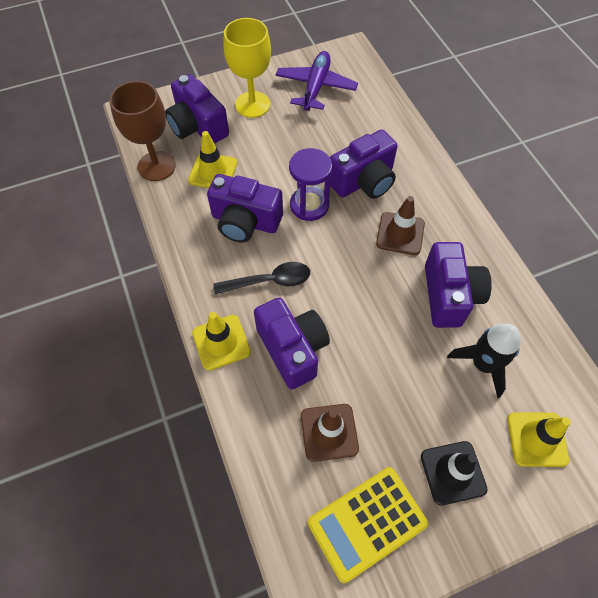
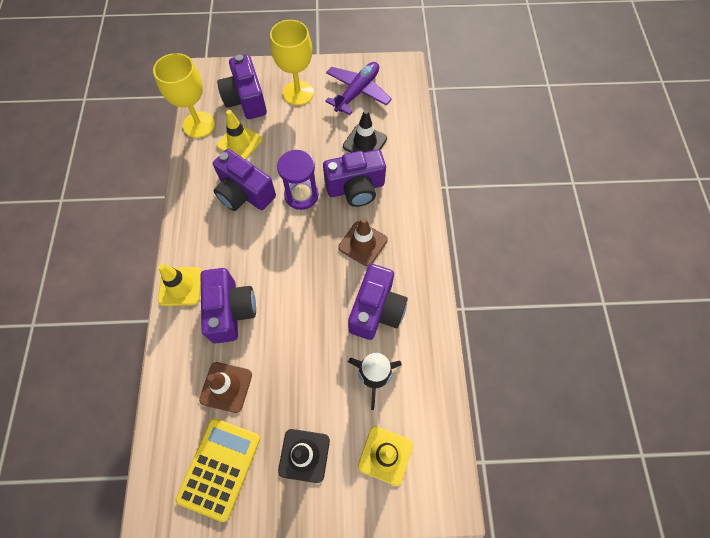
camera: 20 degrees right, 5 degrees up
brown goblet [110,81,176,181] -> yellow goblet [153,53,215,138]
black spoon [213,262,310,294] -> none
yellow calculator [308,467,428,583] -> yellow calculator turned 120 degrees clockwise [175,418,260,522]
none -> black traffic cone [343,110,387,153]

